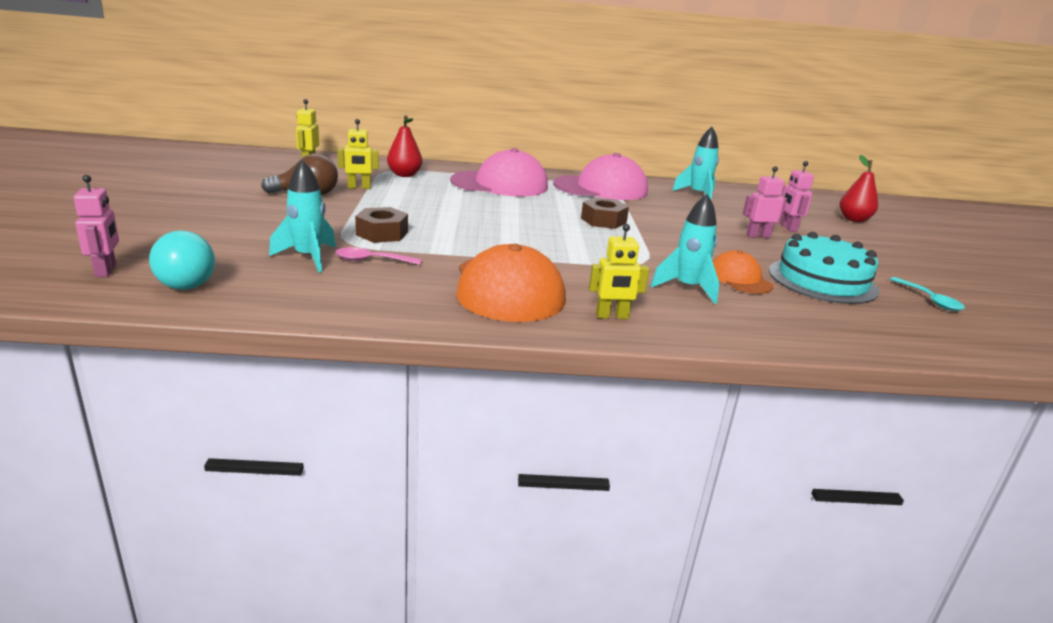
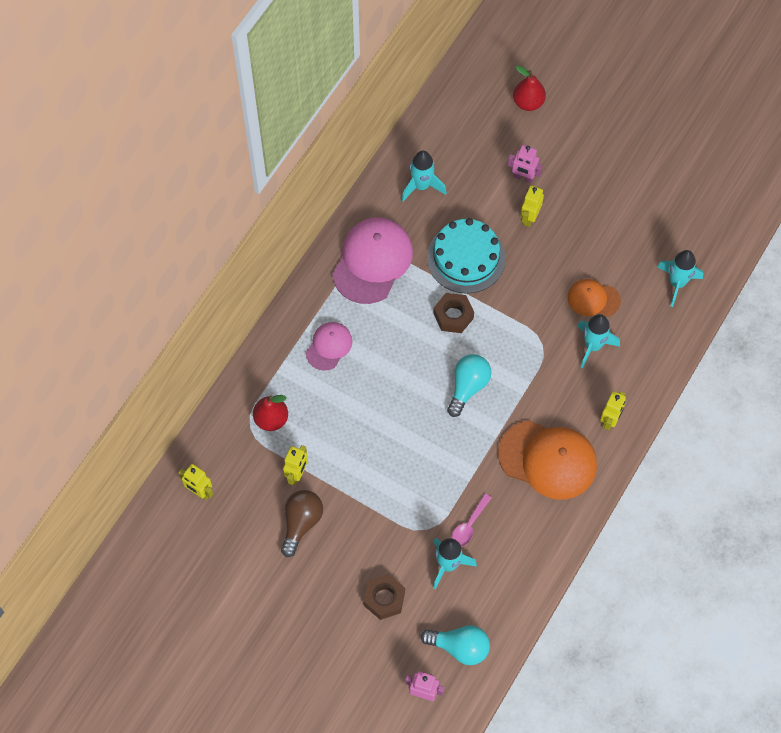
camera: 55 degrees left, 40 degrees up
brown nut [355,207,408,243] -> brown nut moved to [364,574,405,620]
pink cap [450,148,548,197] -> pink cap [306,322,352,371], size x0.55
pink robot [743,166,787,238] -> yellow robot [520,185,544,227]
turquoise cake [769,232,880,304] -> turquoise cake moved to [427,218,506,294]
turquoise spoon [890,277,965,311] -> none
none -> turquoise light bulb [447,354,492,417]
none -> turquoise rocket [657,250,703,307]

